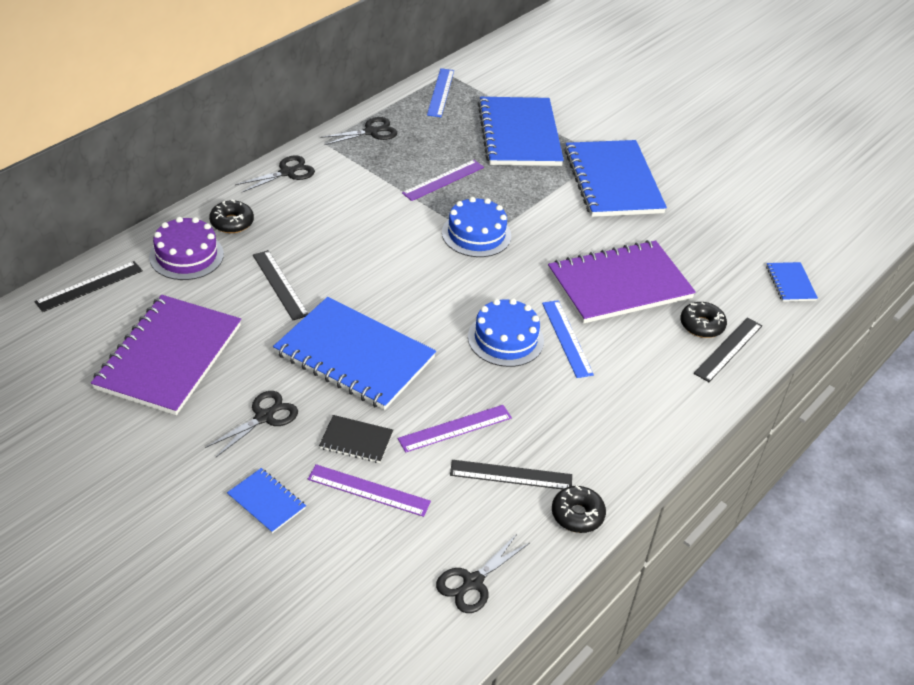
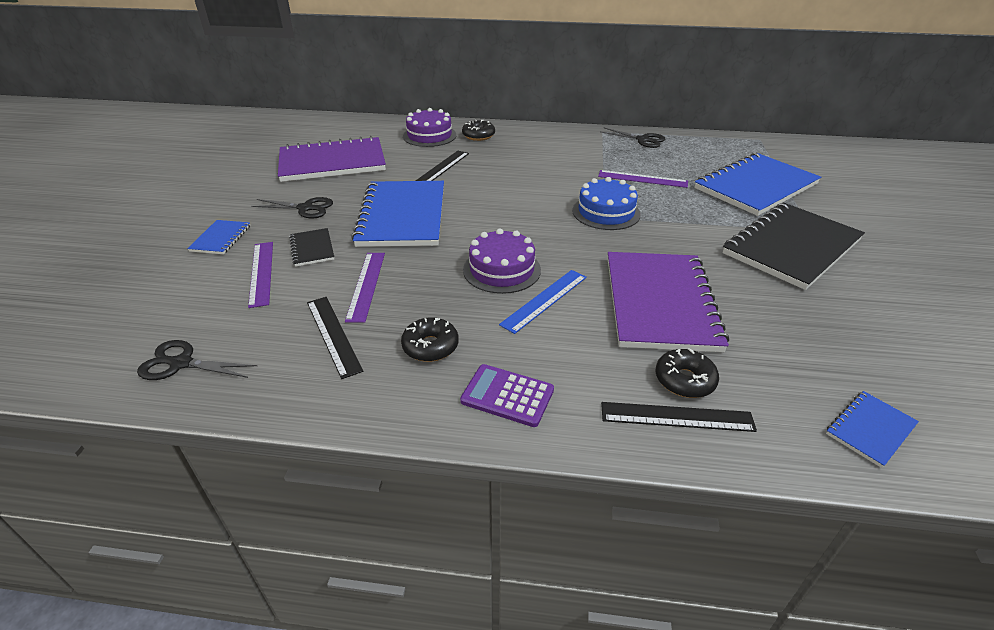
camera: 60 degrees right, 5 degrees down
black ruler [34,261,143,312] -> none
black scissors [235,155,315,192] -> none
purple ruler [398,405,512,453] -> purple ruler turned 60 degrees clockwise [345,253,385,323]
blue ruler [427,68,454,117] -> none
blue cake [468,298,544,367] -> purple cake [463,228,541,294]
purple notebook [548,240,696,323] -> purple notebook turned 60 degrees clockwise [608,252,729,352]
black donut [552,485,606,533] -> black donut moved to [401,317,459,362]
blue notebook [564,140,667,217] -> black notebook [723,203,865,290]
none -> purple calculator [460,364,554,427]

